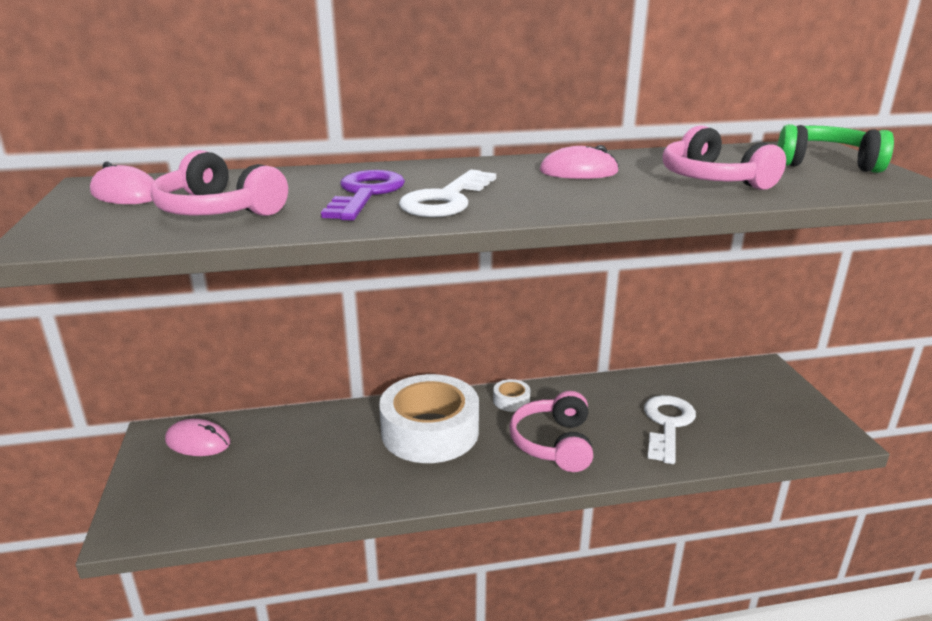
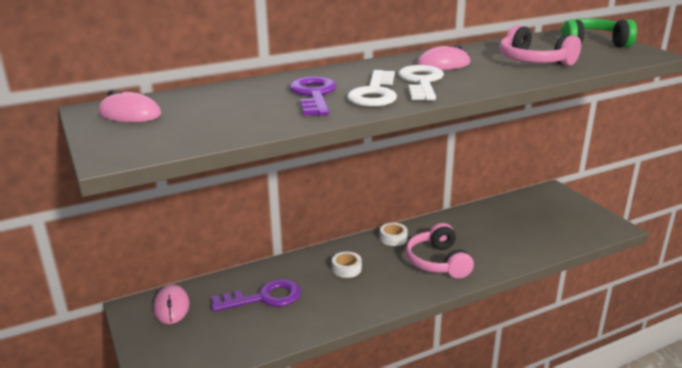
camera: 15 degrees left, 0 degrees up
pink headphones [150,150,288,216] -> none
pink mouse [165,419,230,456] -> pink mouse turned 75 degrees clockwise [153,284,189,324]
white tape [379,374,479,463] -> white tape [332,252,362,278], size x0.40
white key [644,395,696,464] -> white key moved to [398,65,444,101]
none -> purple key [211,279,301,312]

